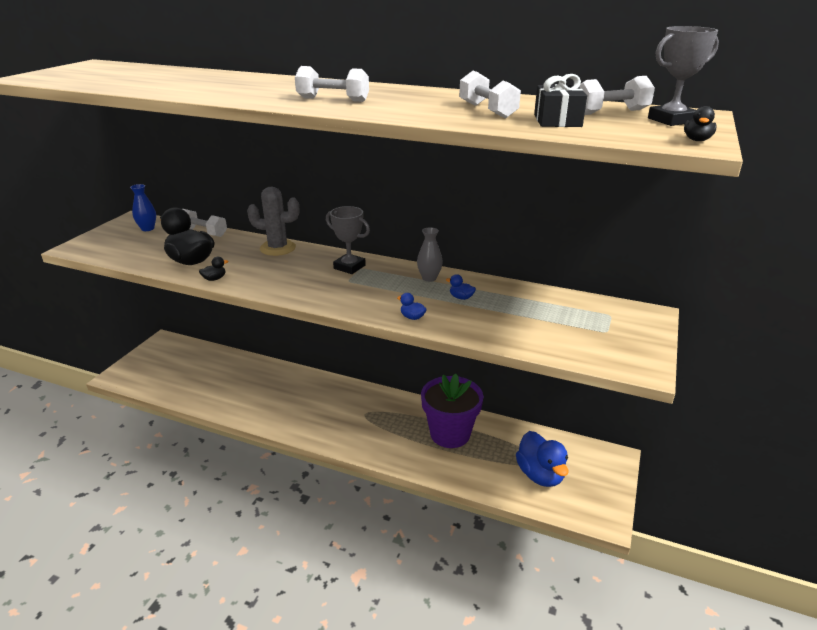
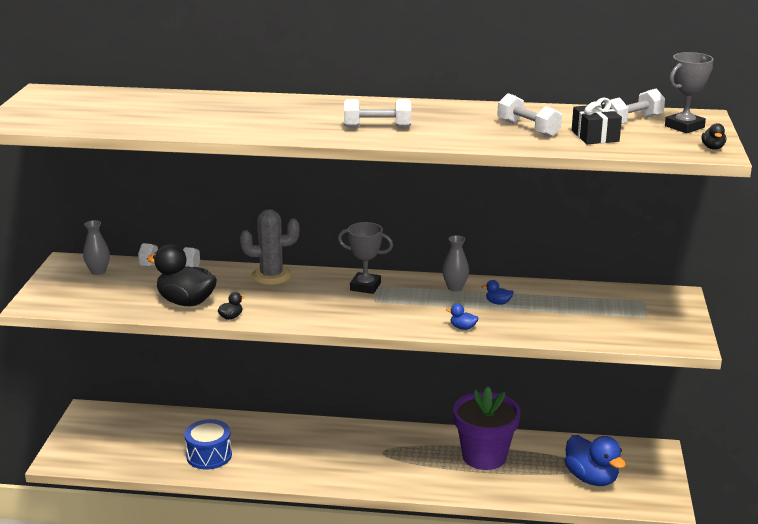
camera: 15 degrees left, 5 degrees down
blue vase [130,184,156,231] -> grey vase [83,220,110,275]
none -> blue drum [184,419,232,469]

